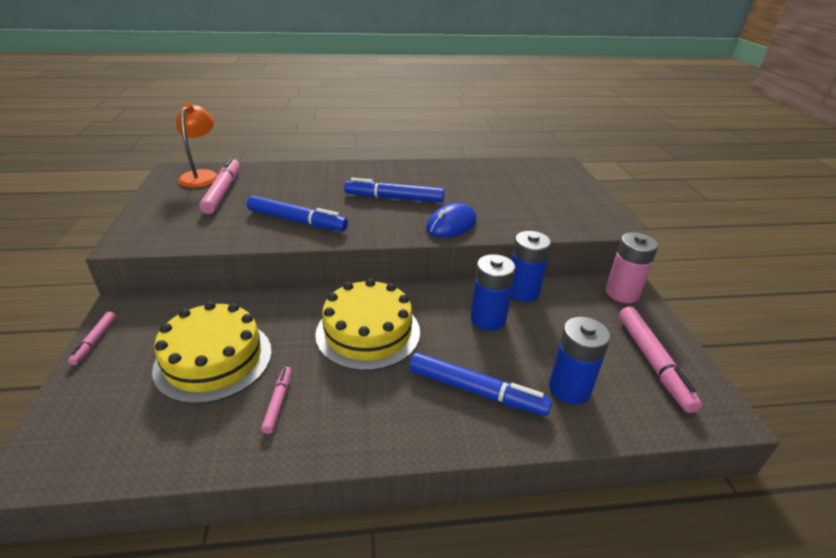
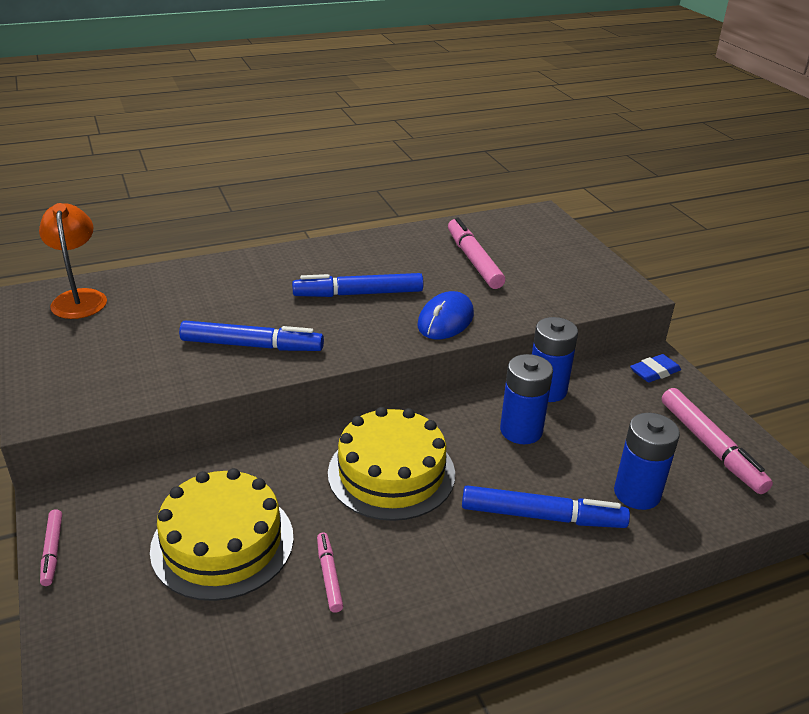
camera: 15 degrees left, 0 degrees up
pink marker [199,157,240,214] -> pink marker moved to [448,218,505,289]
pink battery [606,232,658,303] -> blue eraser [630,354,681,383]

